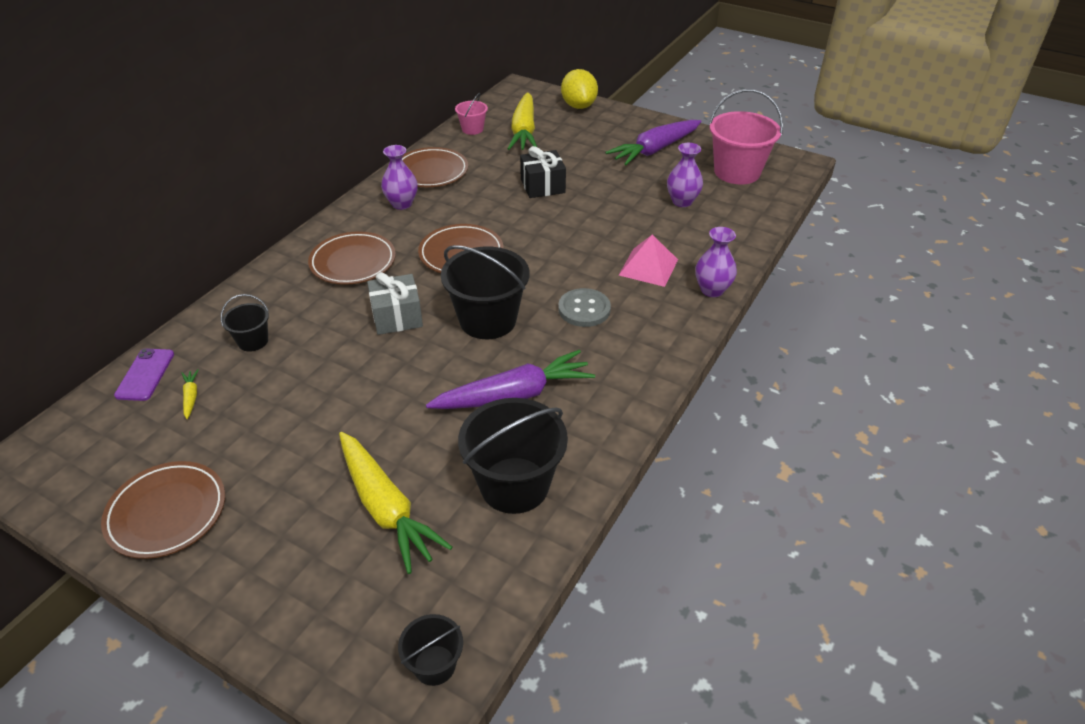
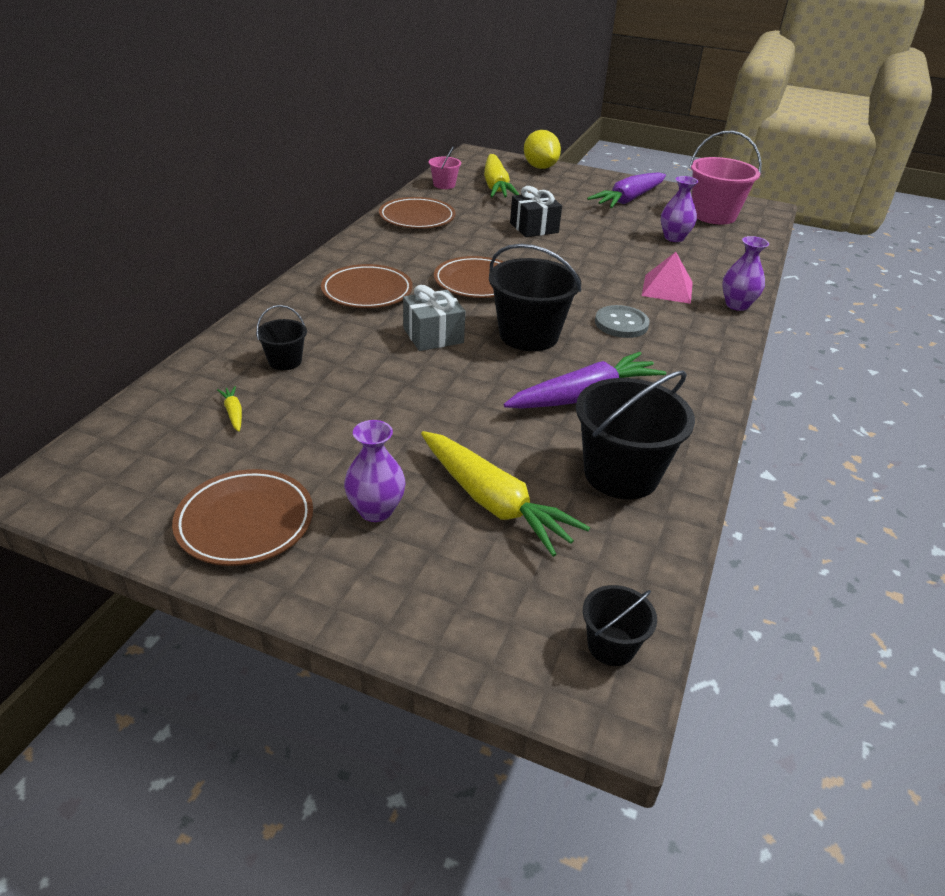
camera: 10 degrees left, 5 degrees down
purple phone [114,349,174,401] -> none
purple vase [381,145,418,210] -> purple vase moved to [344,420,406,522]

